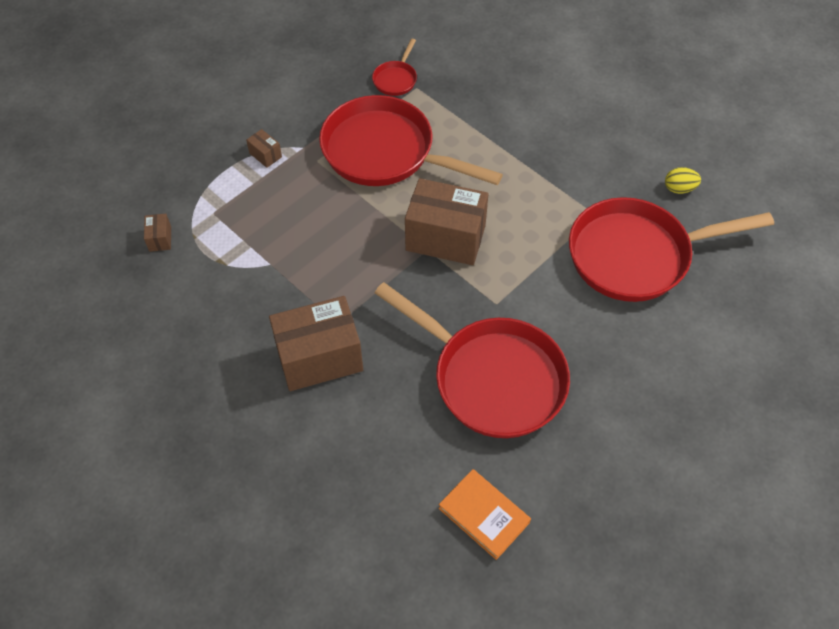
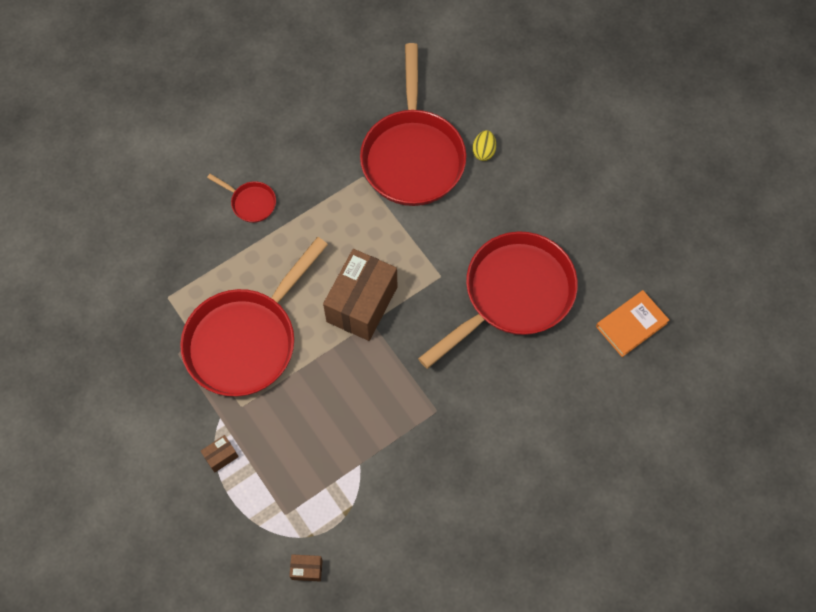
camera: 80 degrees left, 10 degrees up
brown box [269,296,363,391] -> none
red pan [372,39,417,96] -> red pan moved to [207,174,276,223]
yellow egg [665,167,701,194] -> yellow egg moved to [472,130,496,161]

